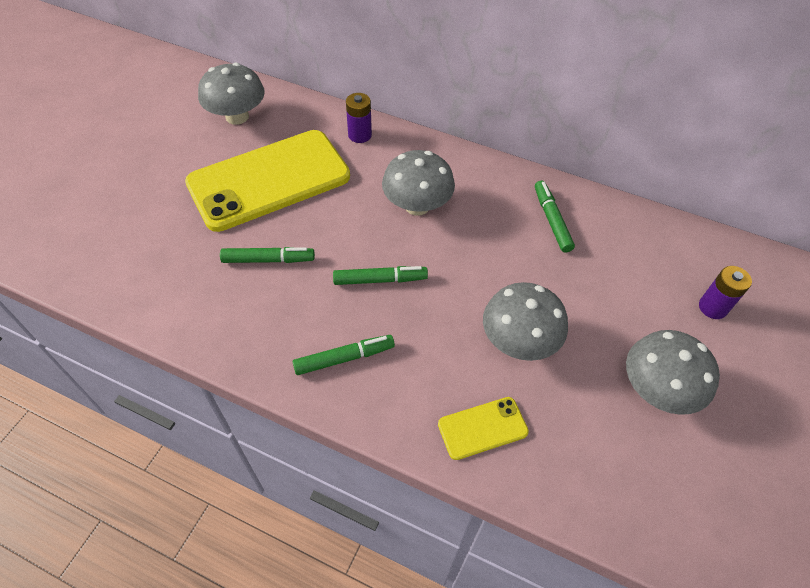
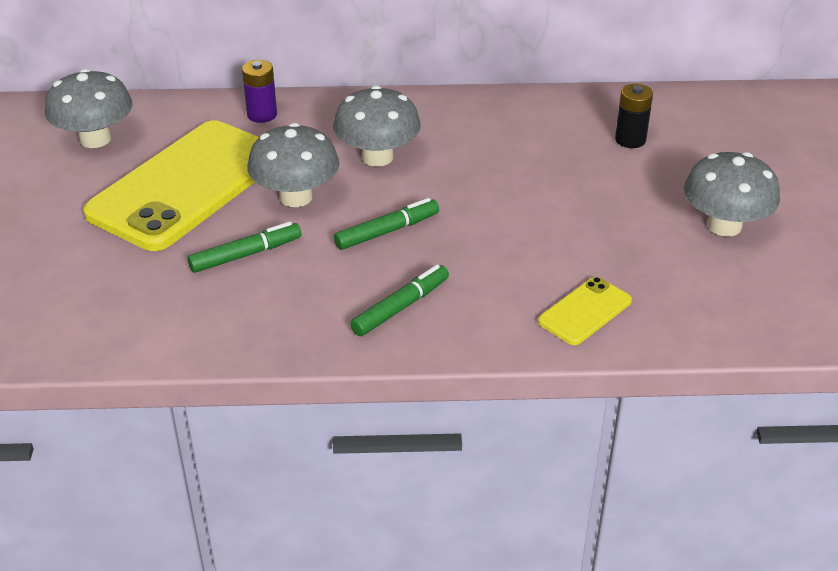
camera: 25 degrees left, 15 degrees down
grey mushroom [483,282,568,361] -> grey mushroom moved to [247,123,339,207]
green marker [535,181,575,253] -> none
purple battery [699,266,752,319] -> none
none -> black battery [615,84,653,148]

